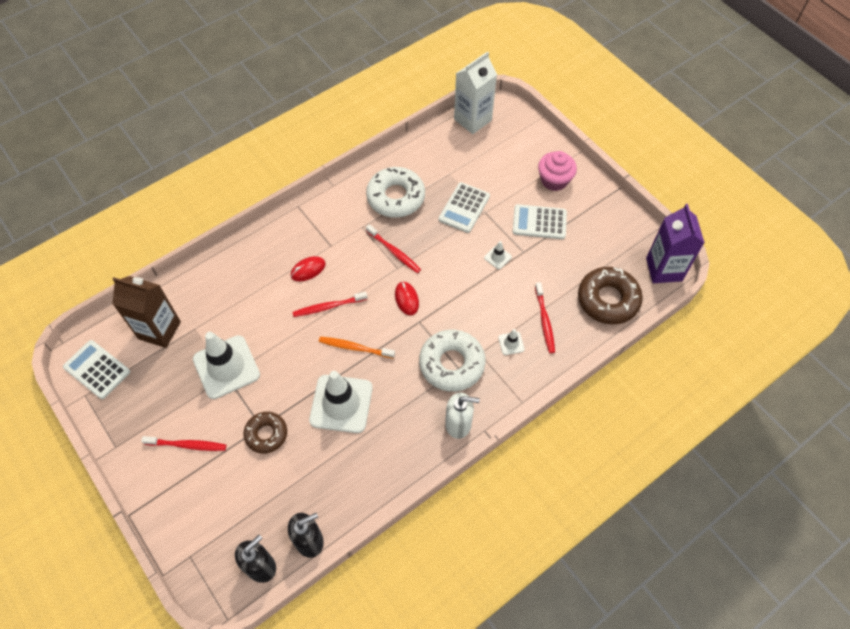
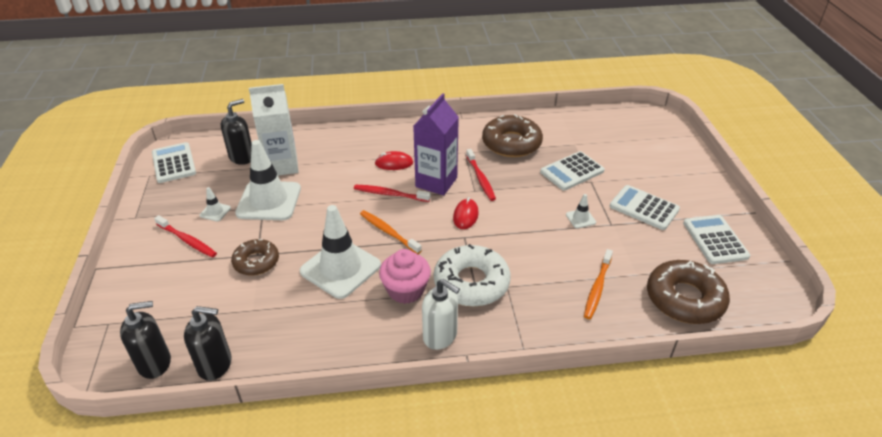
camera: 30 degrees right, 20 degrees down
brown carton [112,276,181,348] -> black soap dispenser [221,99,252,165]
white donut [366,167,425,218] -> brown donut [482,114,543,157]
white carton [454,51,497,134] -> white carton moved to [249,84,298,176]
white traffic cone [498,329,525,355] -> white traffic cone moved to [199,187,231,221]
red toothbrush [535,282,555,353] -> orange toothbrush [584,249,613,319]
pink cupcake [538,151,577,191] -> pink cupcake moved to [379,249,431,304]
purple carton [646,204,705,283] -> purple carton moved to [413,93,459,195]
none -> white calculator [683,215,750,264]

